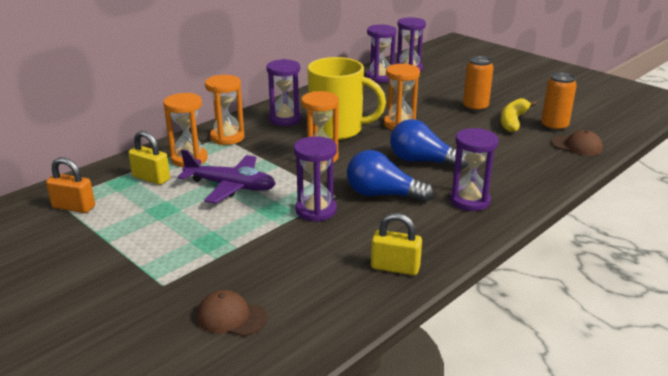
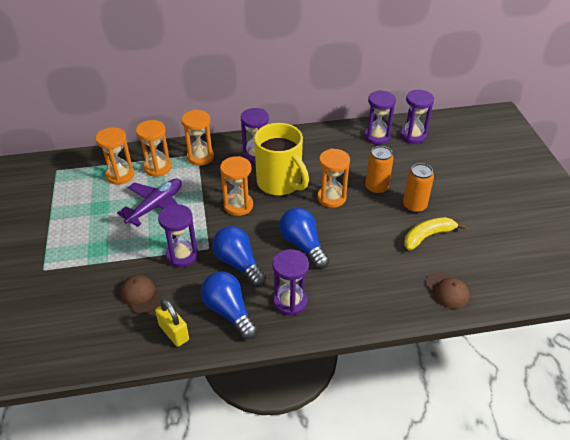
camera: 35 degrees right, 15 degrees up
orange padlock [46,157,95,213] -> none
yellow padlock [128,131,170,185] -> orange hourglass [96,127,134,185]
purple plane [178,149,276,204] -> purple plane turned 105 degrees counterclockwise [117,179,182,227]
brown cap [197,290,268,336] -> brown cap moved to [120,275,161,314]
orange can [541,72,577,132] -> orange can moved to [365,146,394,195]
none -> blue light bulb [201,271,258,339]

